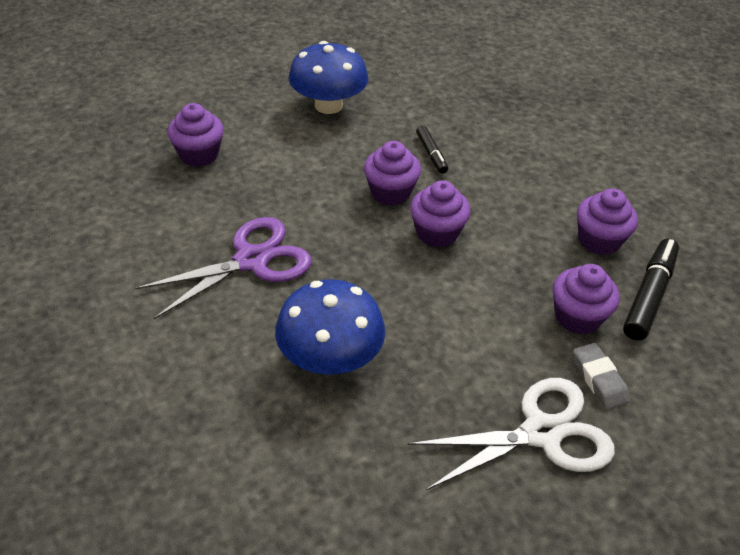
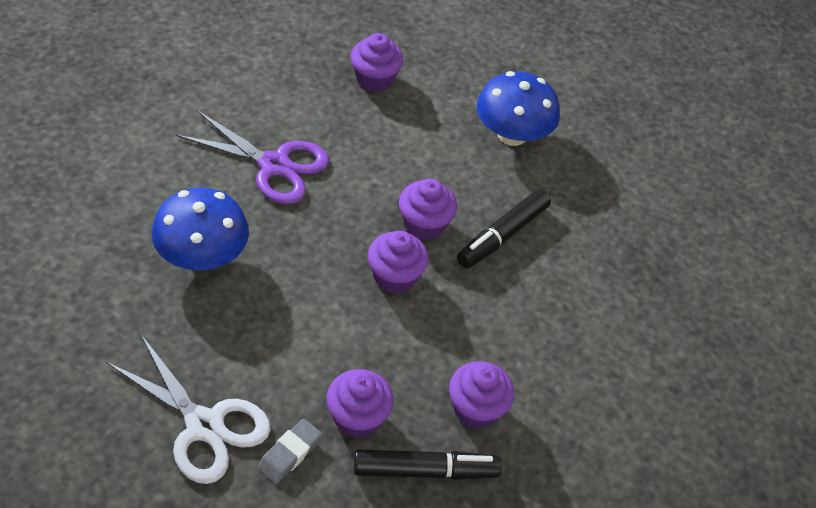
camera: 55 degrees right, 5 degrees up
black marker [416,125,448,174] -> black marker [457,189,551,269], size x1.71

